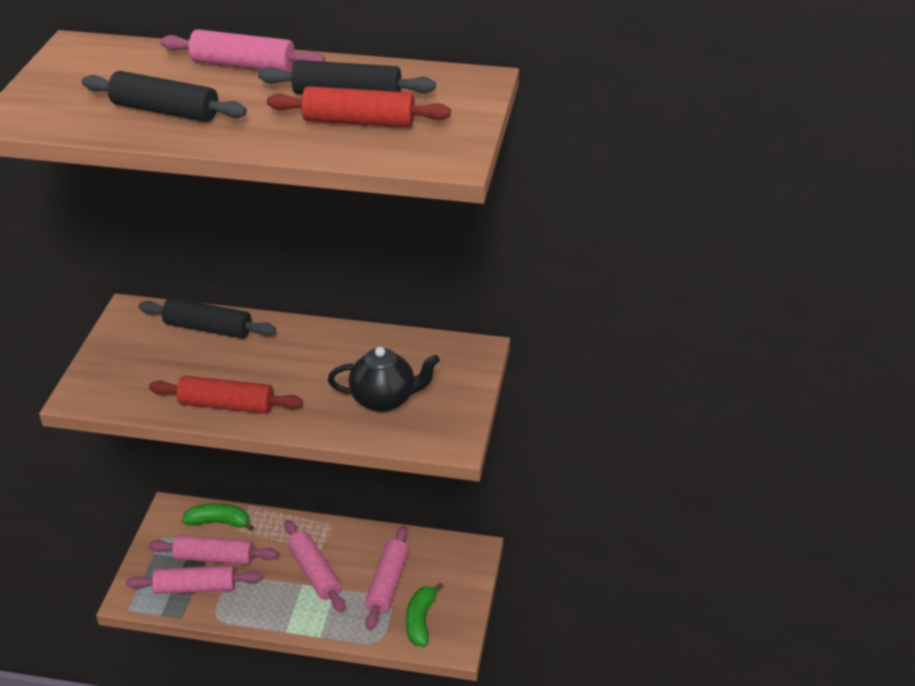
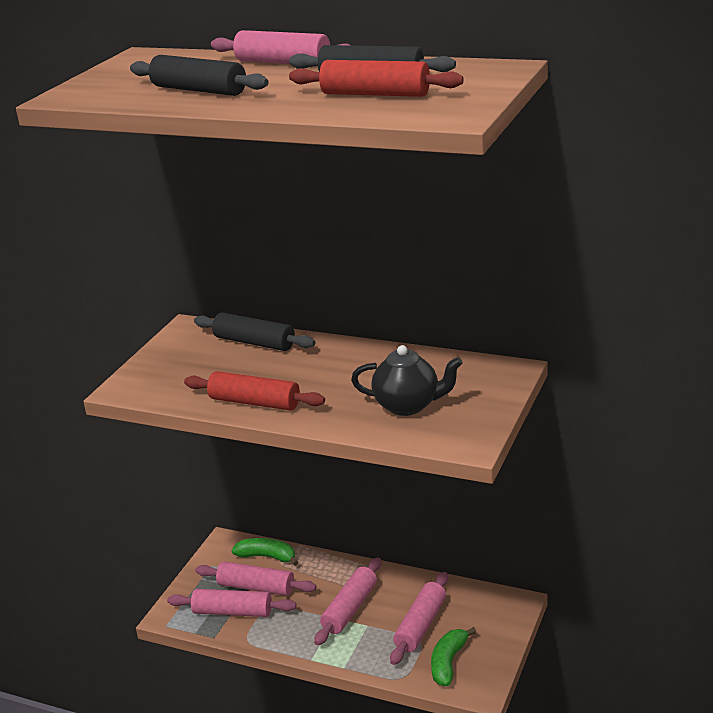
camera: 15 degrees right, 10 degrees down
pink rolling pin [284,520,345,612] -> pink rolling pin turned 45 degrees clockwise [314,557,381,645]

